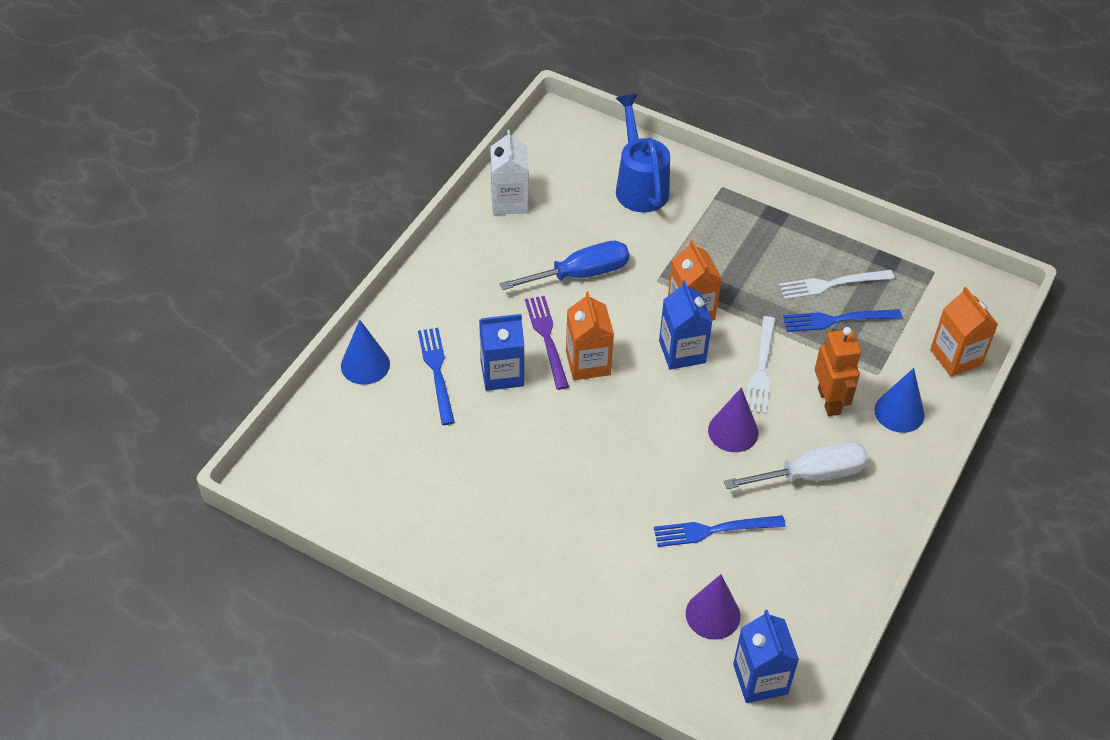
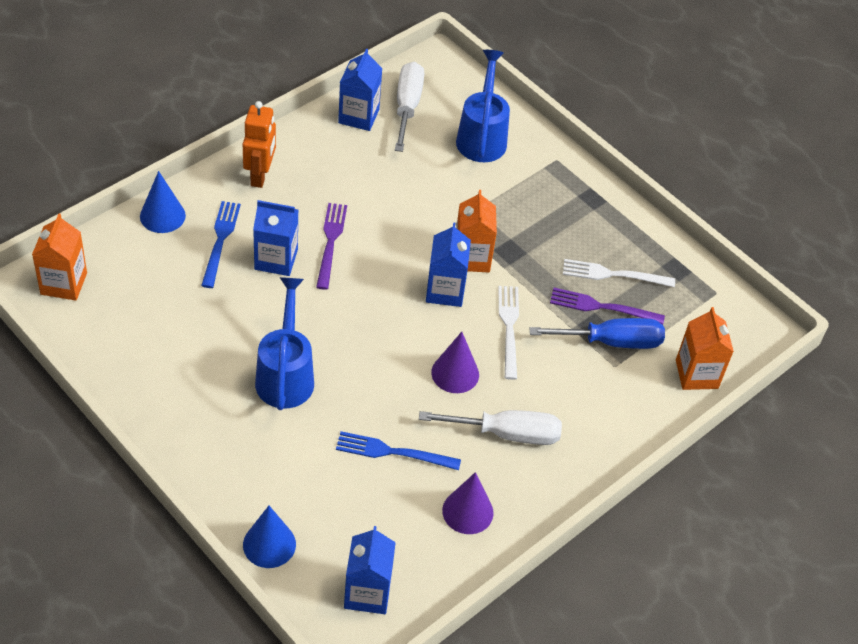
camera: 15 degrees right, 0 degrees up
white carton [490,130,529,215] -> blue carton [338,49,383,131]
blue screwdriver [499,241,629,290] -> blue screwdriver moved to [529,318,665,349]
orange carton [566,291,614,380] -> orange carton moved to [32,214,87,300]
purple cone [686,574,740,640] -> purple cone moved to [442,472,494,534]
white fork [746,316,776,414] -> white fork turned 150 degrees clockwise [498,286,519,380]
blue fork [783,309,902,332] -> purple fork [550,288,665,324]
orange robot [815,327,861,416] -> orange robot moved to [243,101,276,188]
blue cone [874,368,925,433] -> blue cone moved to [243,506,296,568]
none -> blue watering can [255,277,314,410]
none -> white screwdriver [395,62,424,152]

